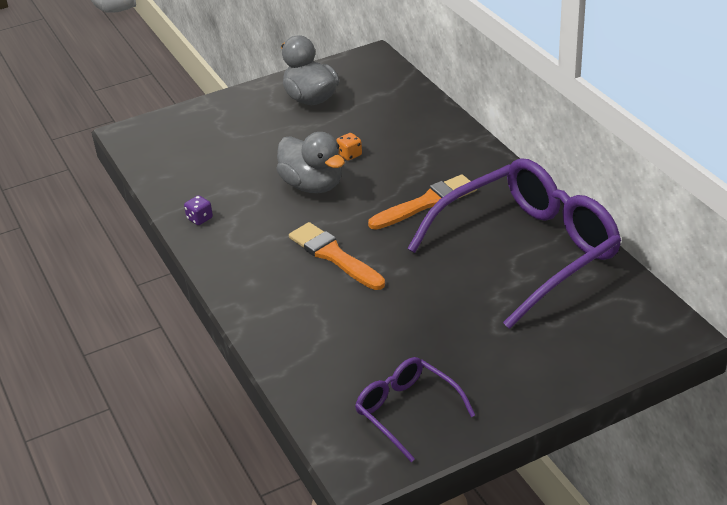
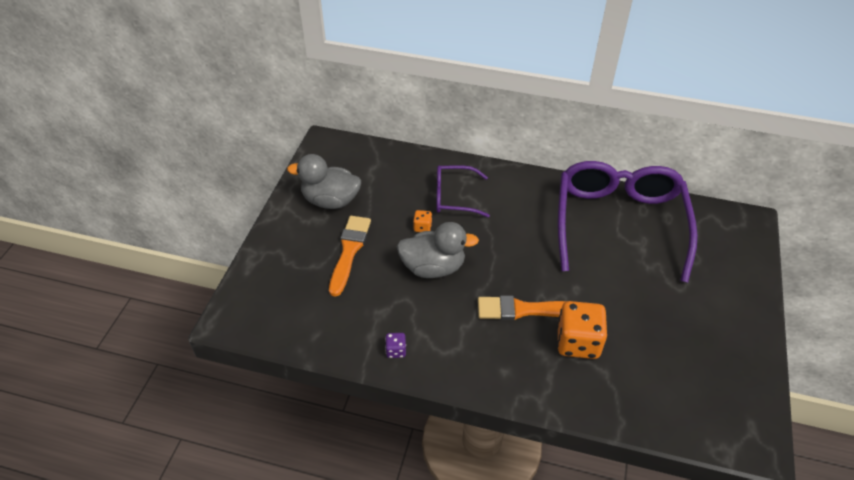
camera: 50 degrees left, 10 degrees up
purple glasses [355,357,475,462] -> purple glasses moved to [436,165,490,217]
orange brush [368,174,477,230] -> orange brush moved to [329,216,371,297]
none -> orange dice [557,301,607,359]

